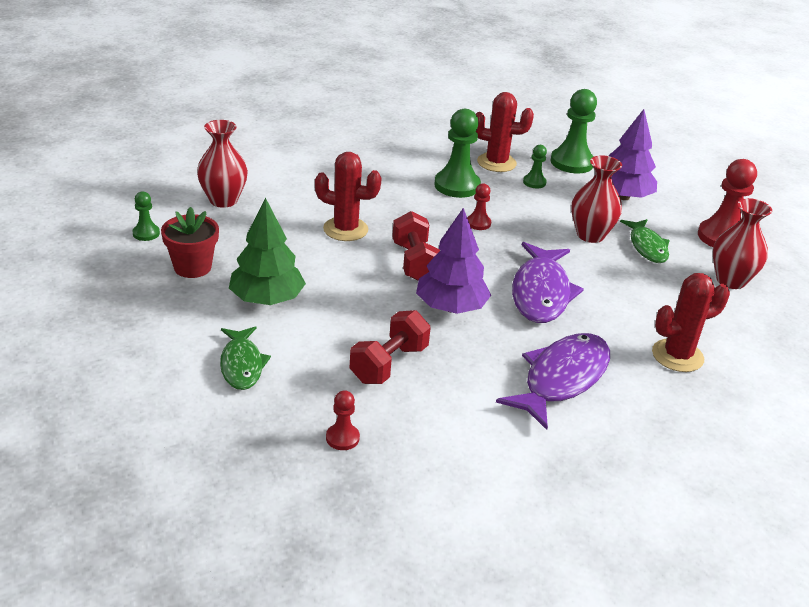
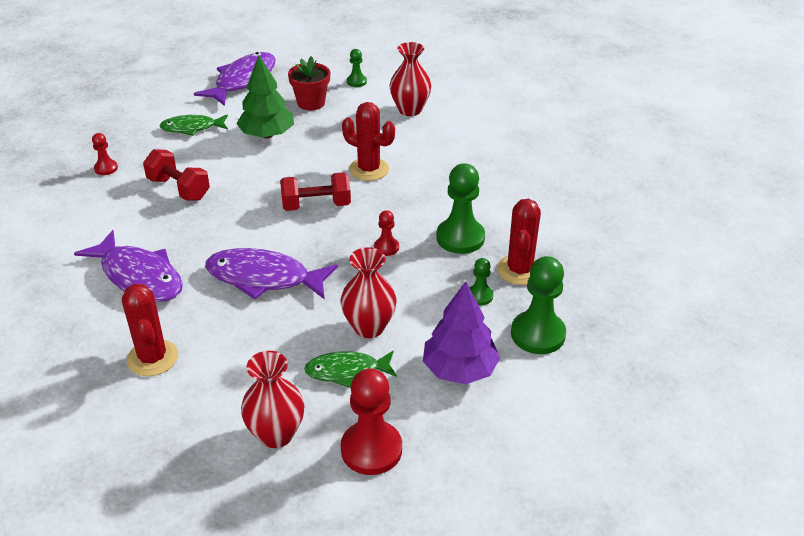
camera: 95 degrees right, 5 degrees up
red cactus [315,152,382,241] -> red cactus turned 75 degrees counterclockwise [342,102,395,181]
purple tree [416,208,491,314] -> none
none -> purple fish [194,52,276,106]

